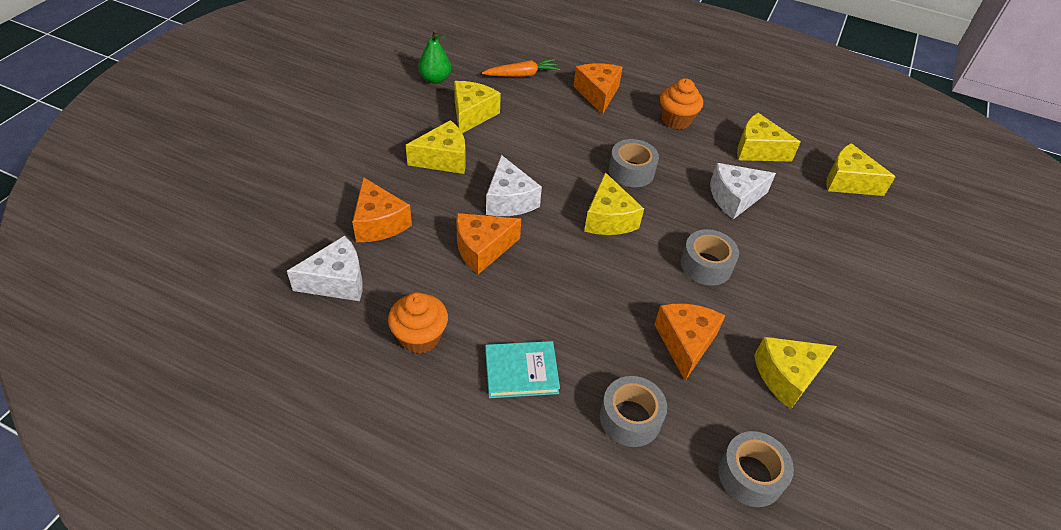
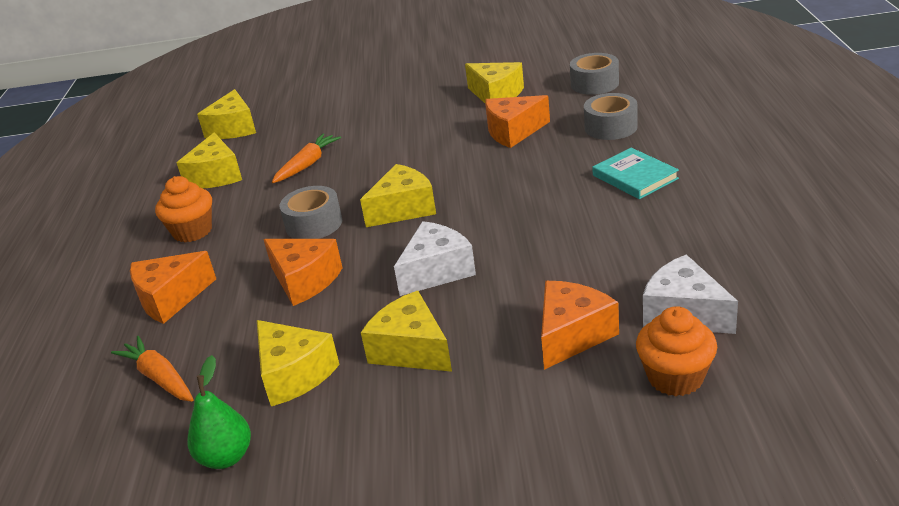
camera: 110 degrees left, 15 degrees down
orange cupcake [388,292,448,354] -> orange cupcake moved to [636,306,717,396]
yellow cheese [454,81,501,133] -> yellow cheese turned 120 degrees counterclockwise [257,320,340,406]
orange cheese [456,213,521,274] -> orange cheese moved to [263,239,343,306]
grey tape [680,229,739,286] -> none
white cheese [710,163,776,219] -> orange carrot [272,134,341,183]

